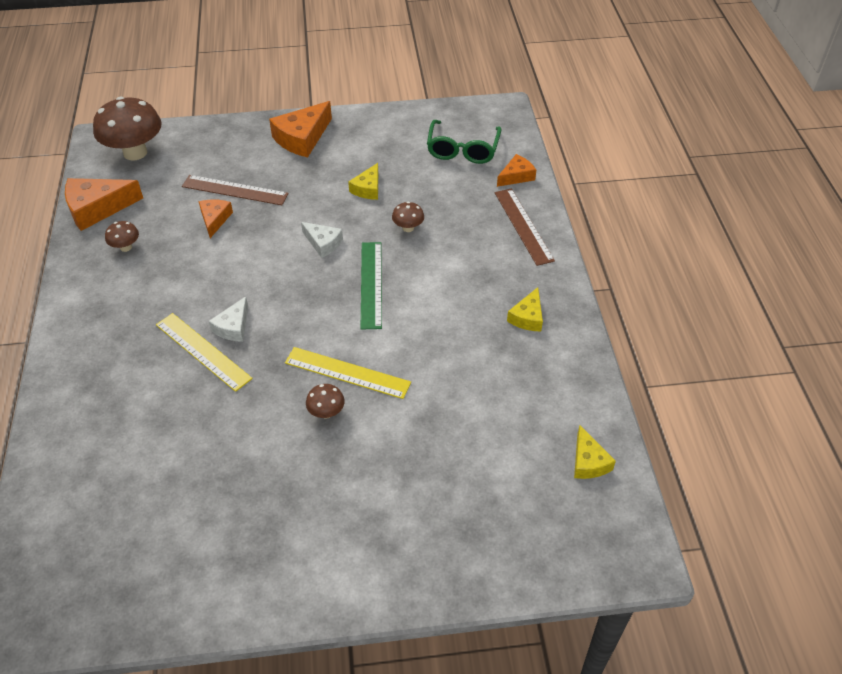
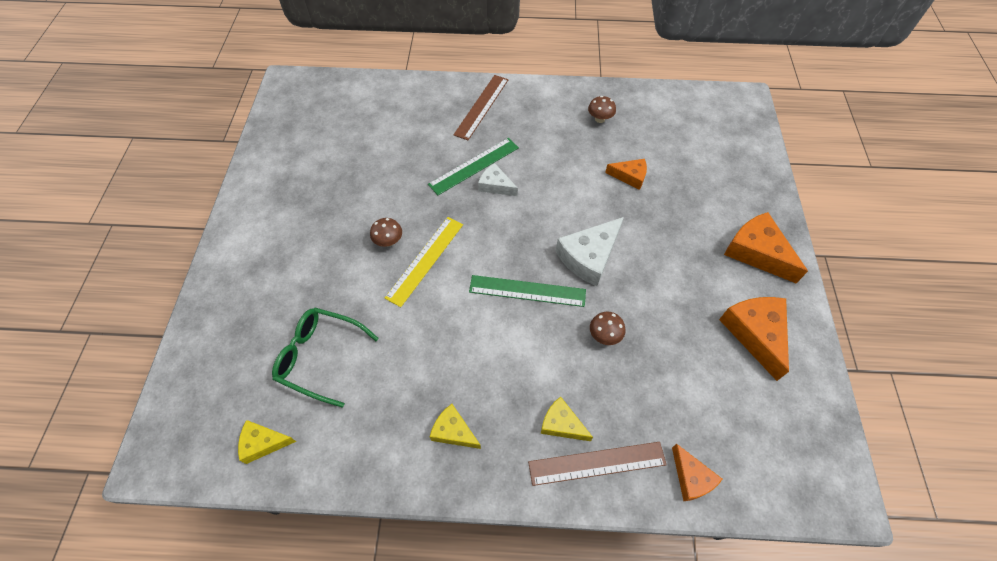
camera: 100 degrees right, 10 degrees up
orange cheese [65,178,143,231] -> orange cheese moved to [719,297,789,381]
brown mushroom [93,97,161,160] -> none
yellow ruler [156,313,253,392] -> green ruler [428,138,519,195]
brown ruler [182,175,289,205] -> brown ruler moved to [453,75,508,140]
white cheese [301,222,343,258] -> white cheese [556,217,624,286], size x1.71
yellow cheese [348,163,378,200] -> yellow cheese moved to [541,397,593,441]
green glasses [427,120,501,164] -> green glasses moved to [272,308,379,408]

